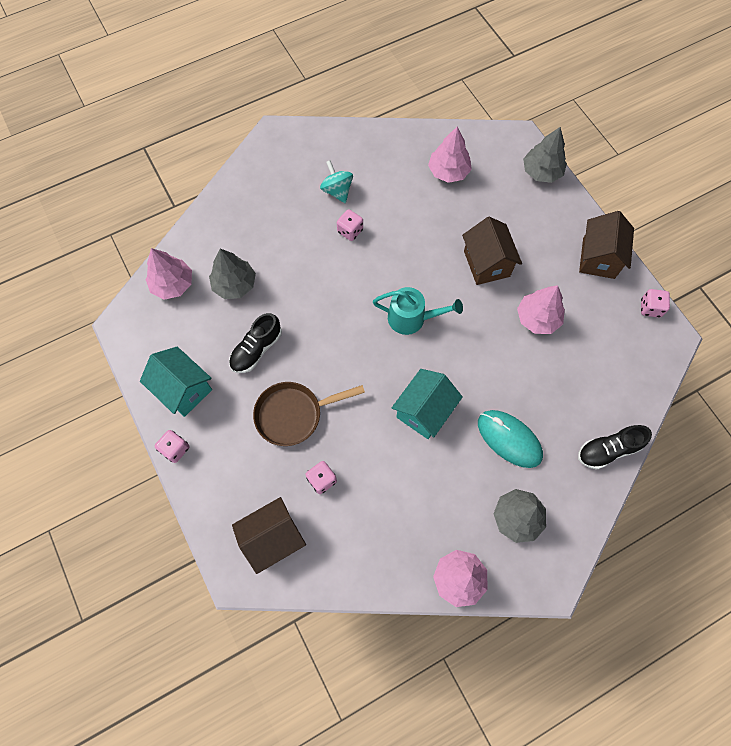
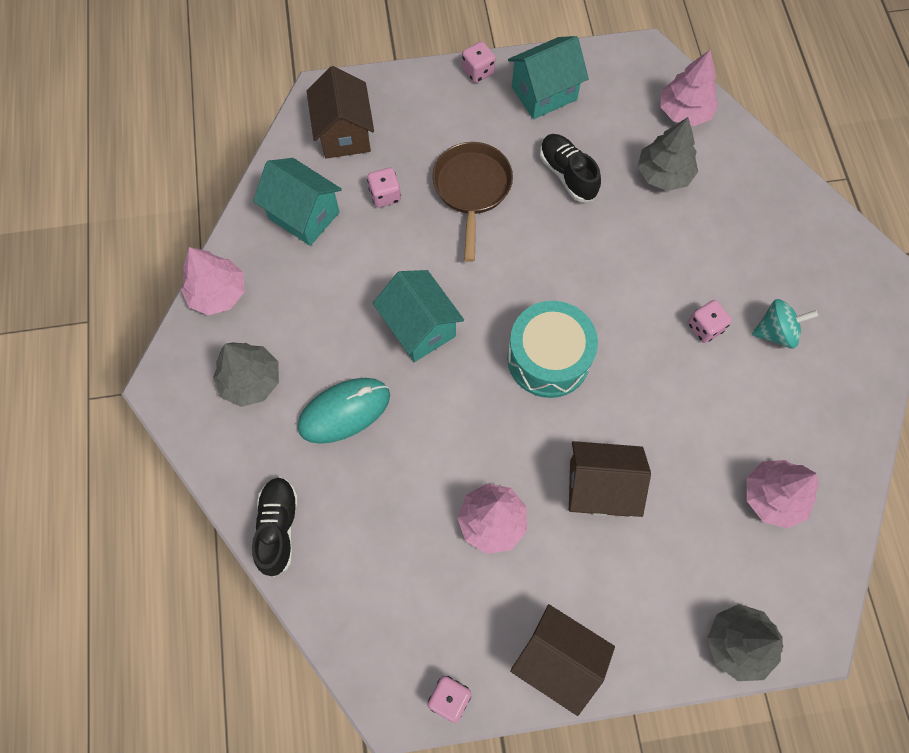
camera: 110 degrees right, 0 degrees up
turquoise watering can [373,287,463,335] -> turquoise drum [507,301,598,398]
none -> turquoise house [253,158,342,246]

